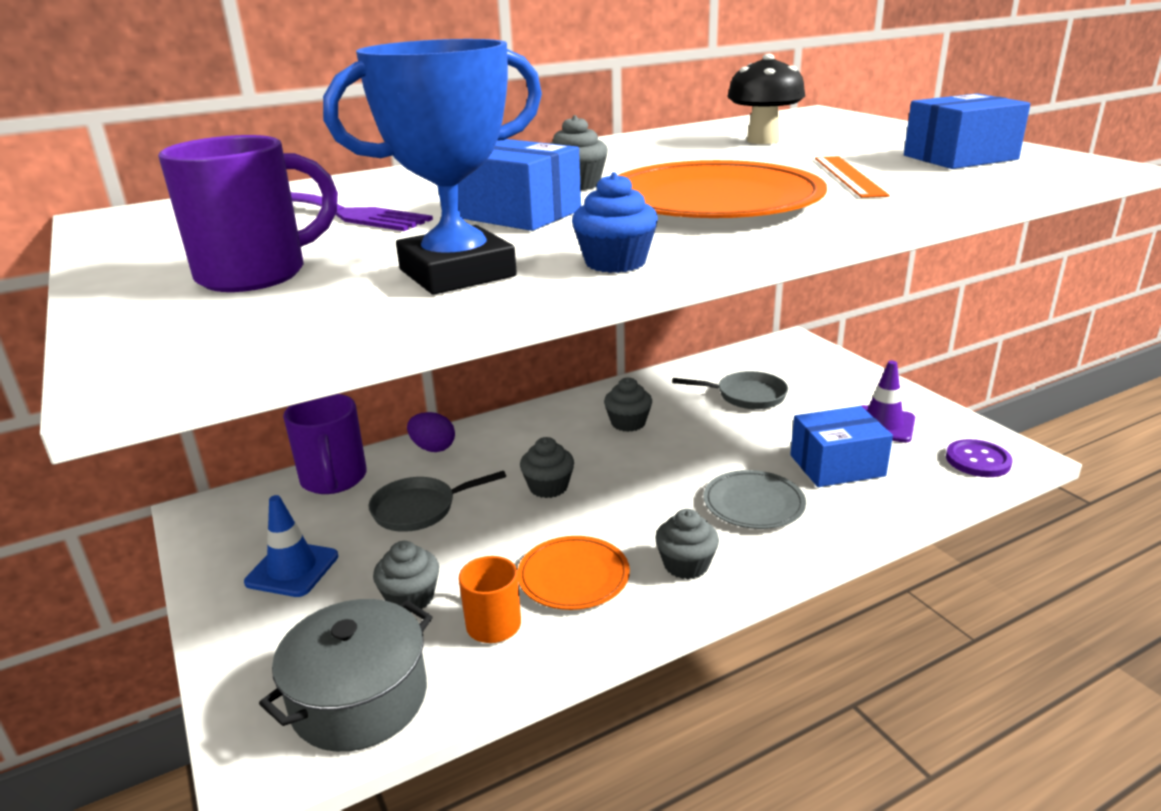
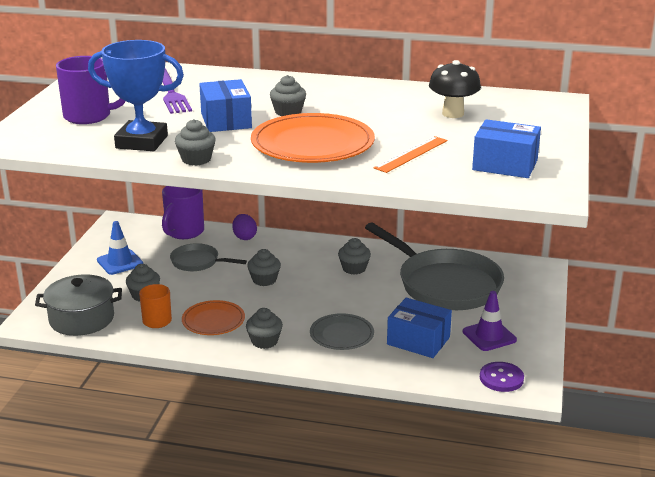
camera: 40 degrees right, 0 degrees up
blue cupcake [572,172,658,273] -> grey cupcake [175,119,216,166]
grey pan [672,371,788,409] -> grey pan [365,223,504,310], size x2.05

